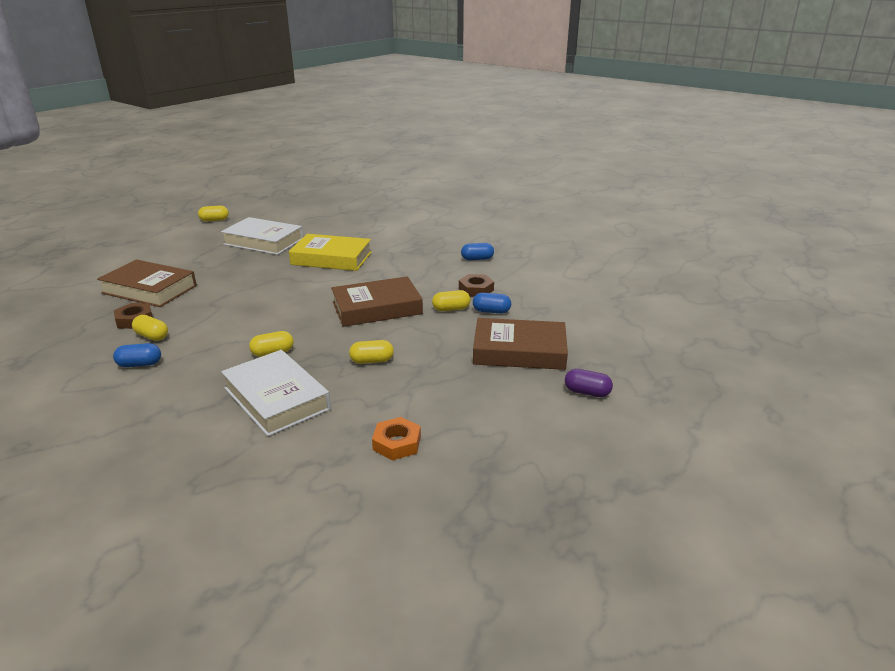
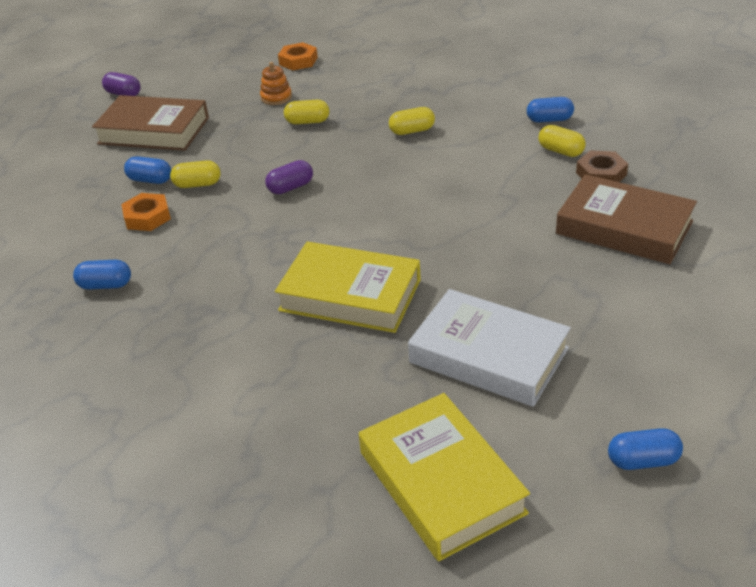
camera: 170 degrees left, 10 degrees up
yellow capsule [198,205,229,221] -> blue capsule [608,428,683,470]
white book [221,350,331,436] -> none
brown book [331,276,423,327] -> purple capsule [265,160,313,194]
brown nut [459,274,494,297] -> orange nut [121,193,171,231]
none -> orange stacking toy [260,62,292,105]
none -> yellow book [359,393,530,561]

